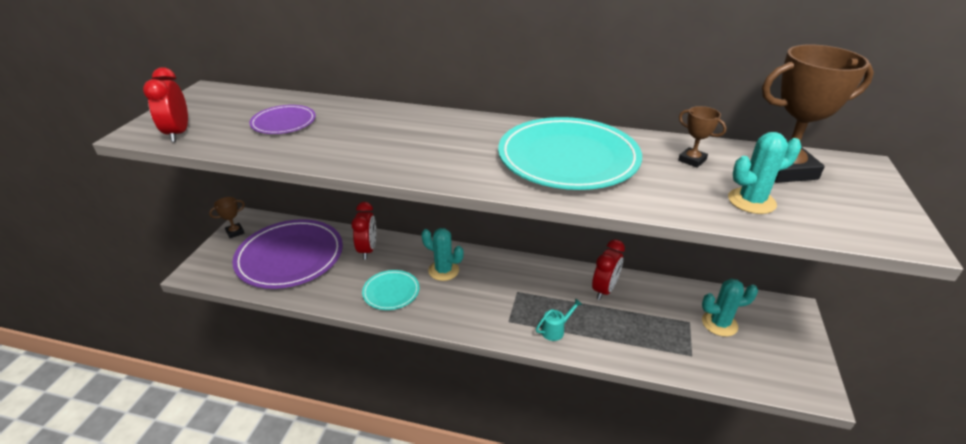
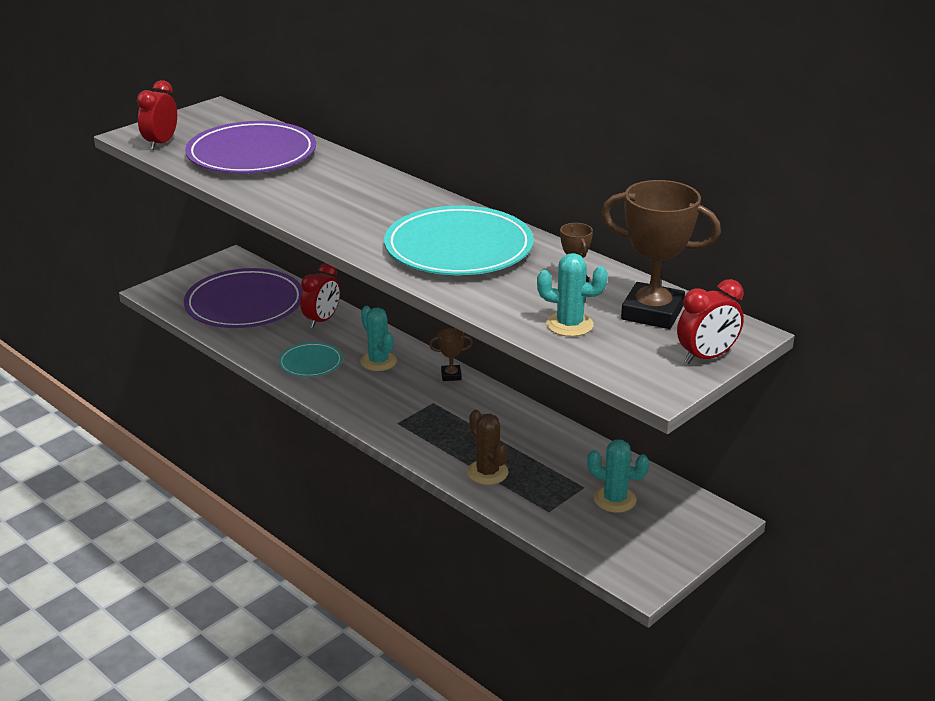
camera: 30 degrees right, 5 degrees down
brown trophy [209,197,245,238] -> brown trophy moved to [429,328,473,381]
purple plate [249,105,316,134] -> purple plate [185,121,316,174], size x2.00
turquoise watering can [536,298,583,341] -> none
red clock [592,239,625,300] -> red clock moved to [677,279,744,364]
none -> brown cactus [467,410,509,485]

